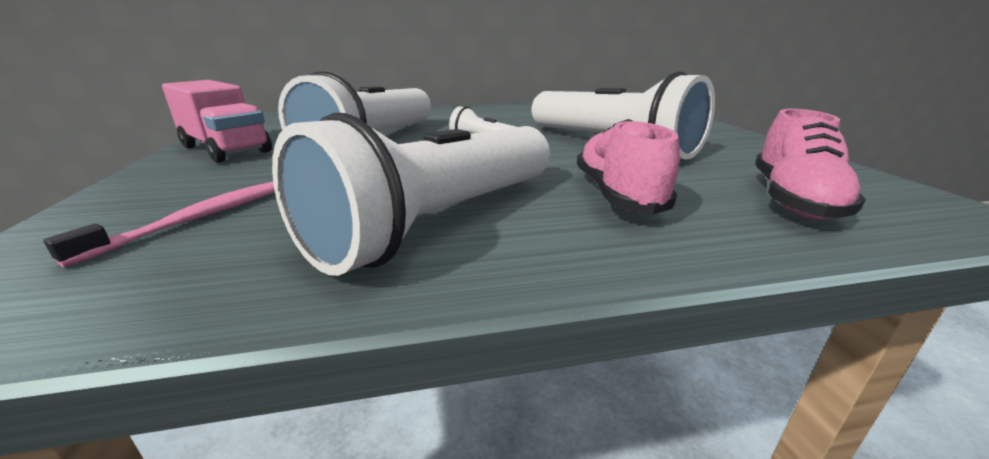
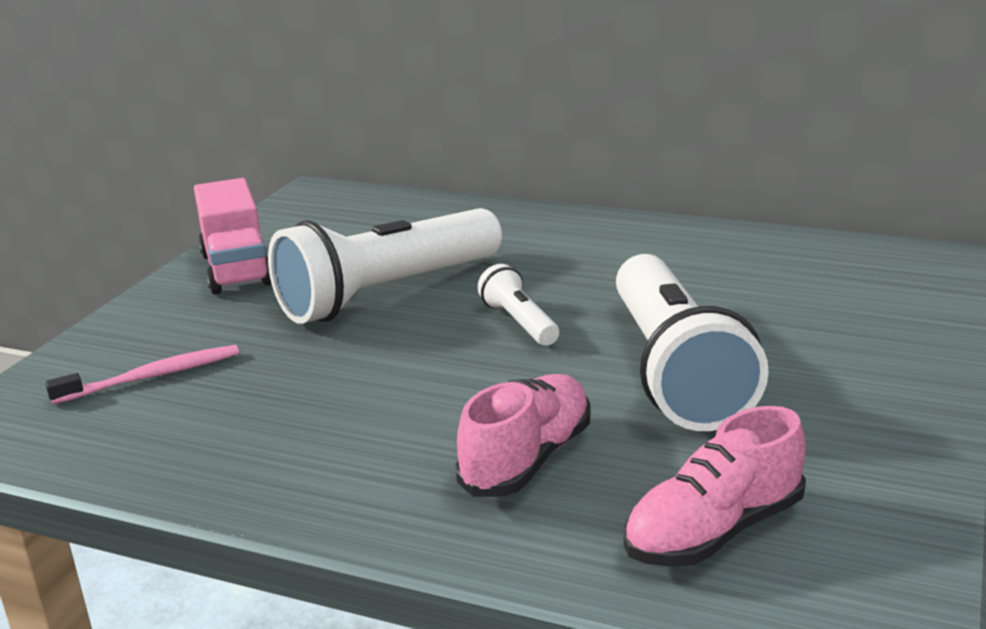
camera: 35 degrees right, 0 degrees up
white flashlight [272,113,550,276] -> none

